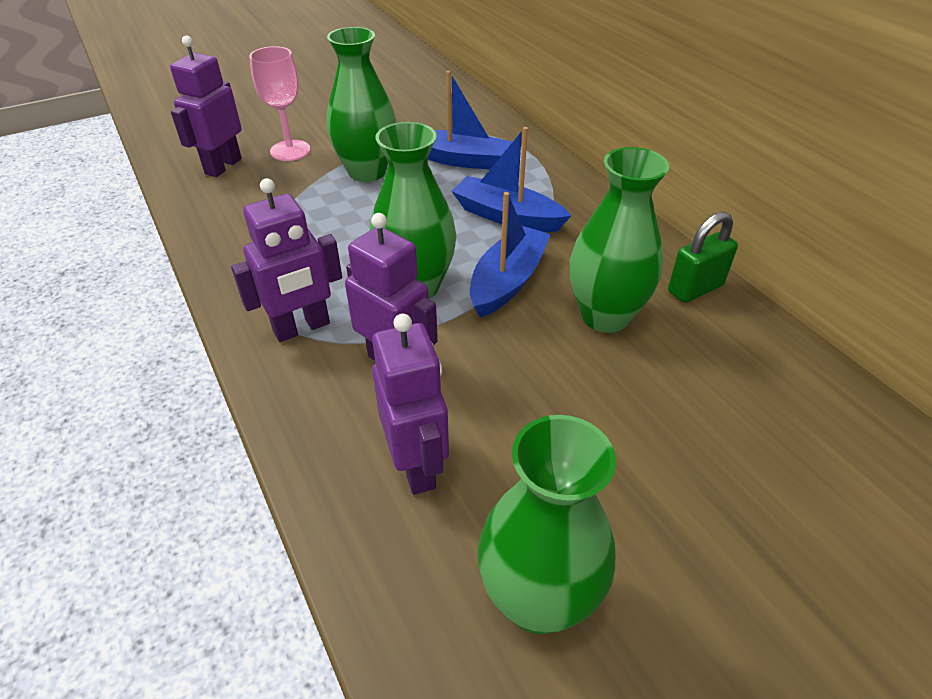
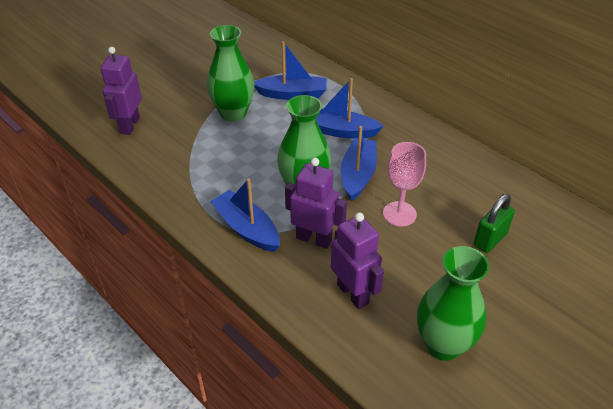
camera: 15 degrees left, 0 degrees up
purple robot [231,178,342,342] -> blue boat [210,178,280,252]
pink goblet [249,46,310,161] -> pink goblet moved to [383,142,426,227]
green vase [570,147,670,333] -> none
green padlock [668,212,738,303] -> green padlock moved to [474,194,515,253]

